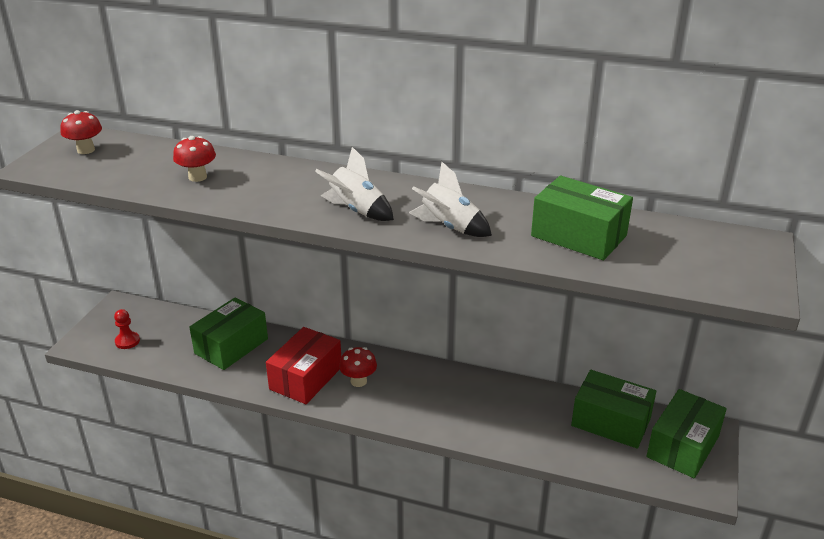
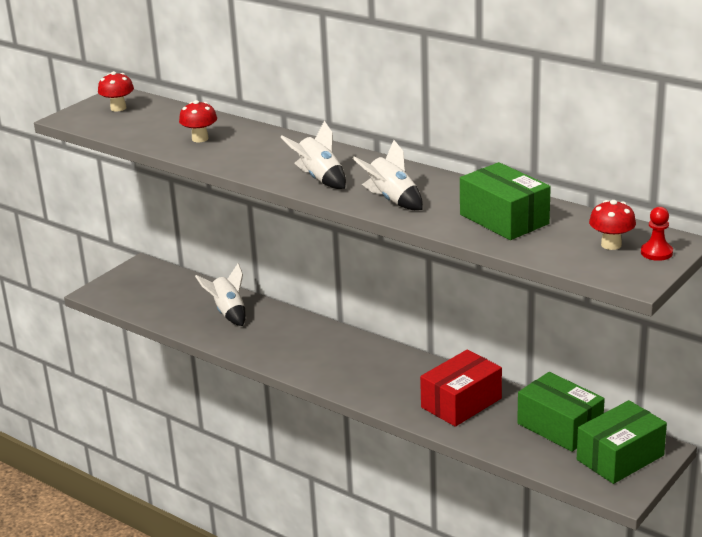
camera: 20 degrees right, 5 degrees down
red pawn [114,309,140,349] -> red pawn moved to [641,207,673,261]
green box [189,298,268,370] -> white rocket [195,263,246,326]
red box [266,327,341,404] -> red box moved to [420,350,502,427]
red mushroom [339,347,377,387] -> red mushroom moved to [589,200,636,250]

